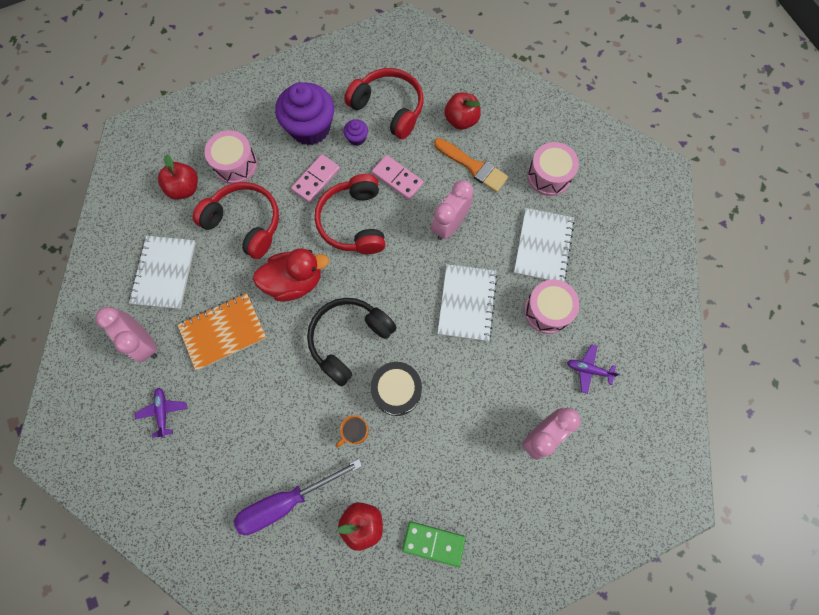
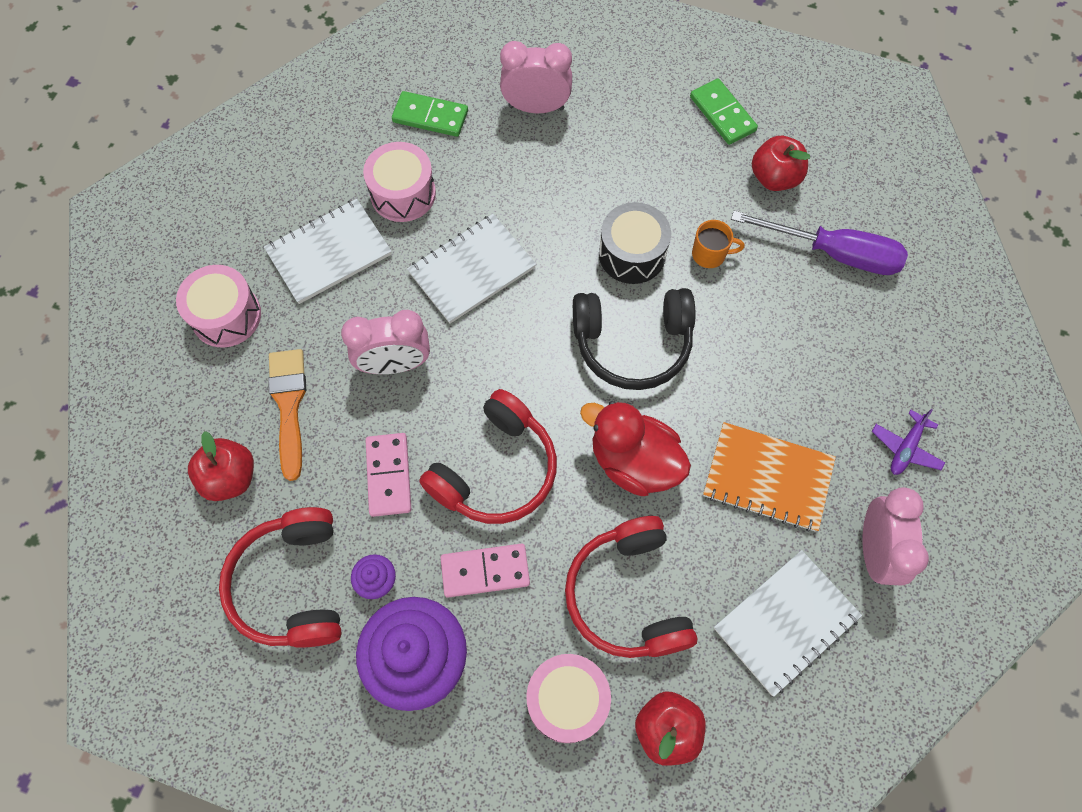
camera: 135 degrees left, 5 degrees down
purple plane [567,344,620,394] -> green domino [392,91,468,137]

